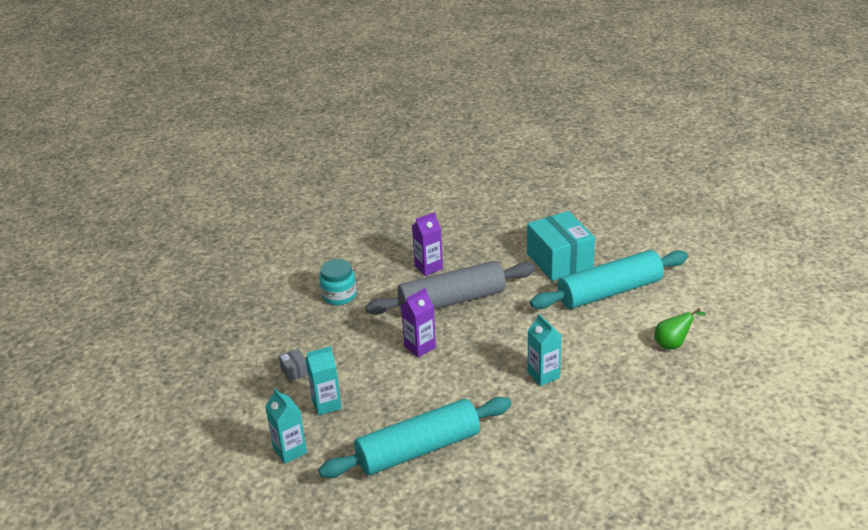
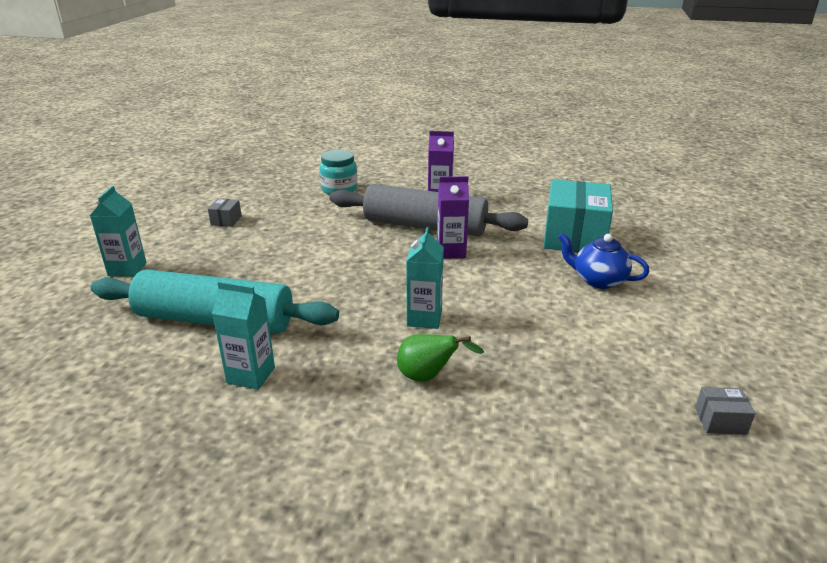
camera: 35 degrees right, 5 degrees down
turquoise carton [305,346,342,415] -> turquoise carton moved to [212,281,275,390]
purple carton [401,288,436,358] -> purple carton moved to [437,176,469,259]
turquoise rolling pin [530,250,688,309] -> blue teapot [558,233,650,289]
green pear [655,308,706,349] -> green pear moved to [397,334,484,382]
none -> grey box [695,387,755,435]

